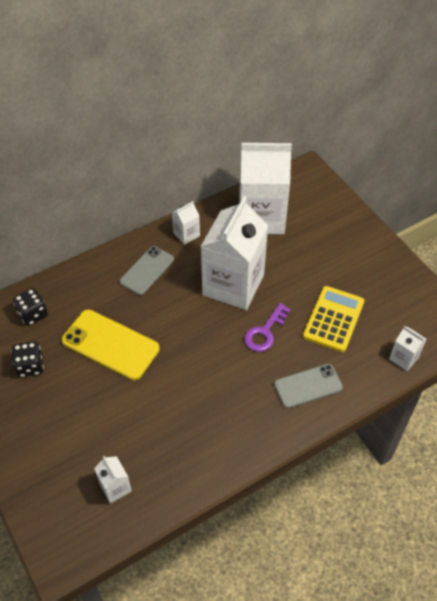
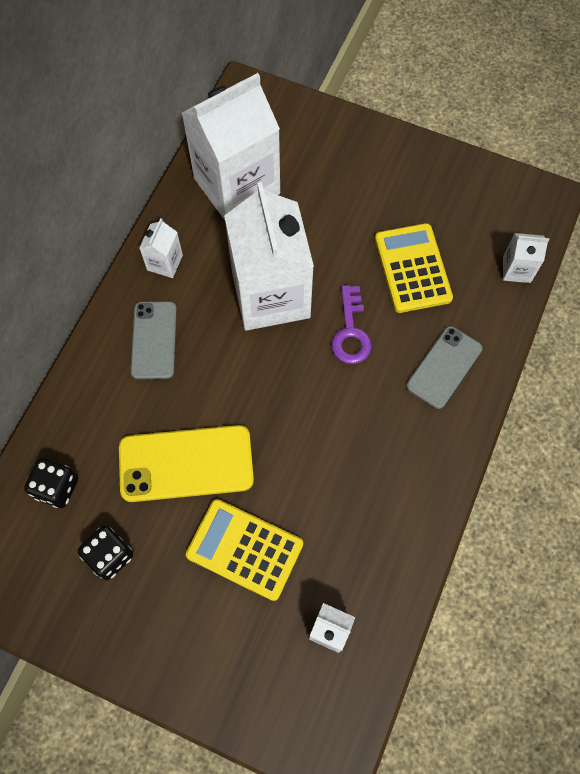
camera: 35 degrees left, 15 degrees up
none -> yellow calculator [186,499,303,601]

